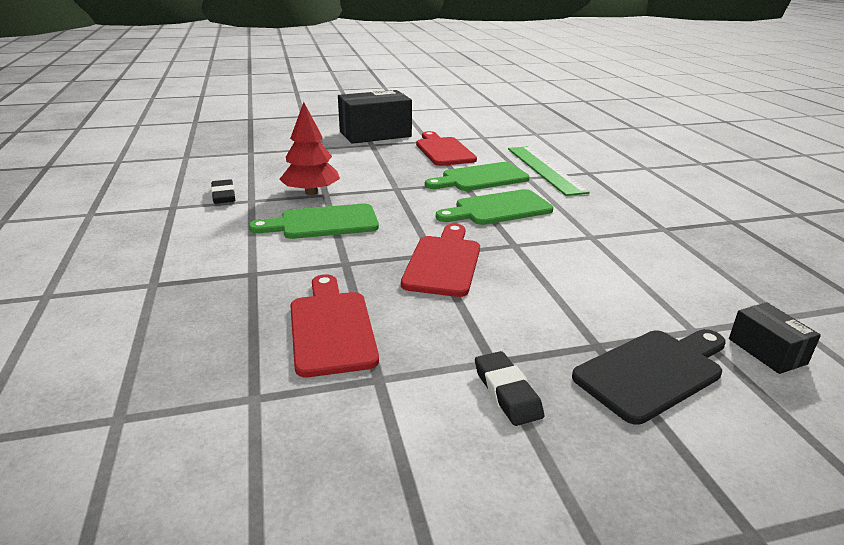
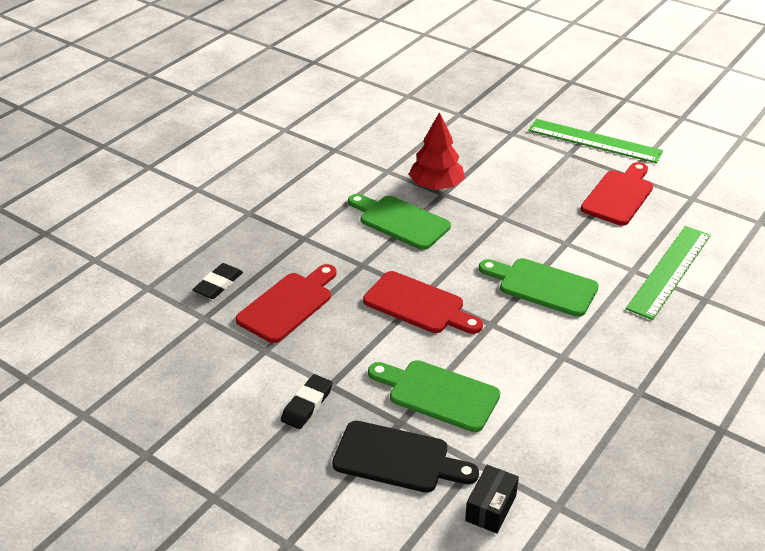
camera: 50 degrees right, 10 degrees up
black eraser [211,179,235,204] -> black eraser moved to [192,263,243,299]
black box [338,90,412,144] -> green ruler [528,119,663,163]
red cutting board [401,224,480,297] -> red cutting board turned 60 degrees clockwise [363,271,483,334]
green cutting board [425,162,529,191] -> green cutting board moved to [368,360,500,432]

